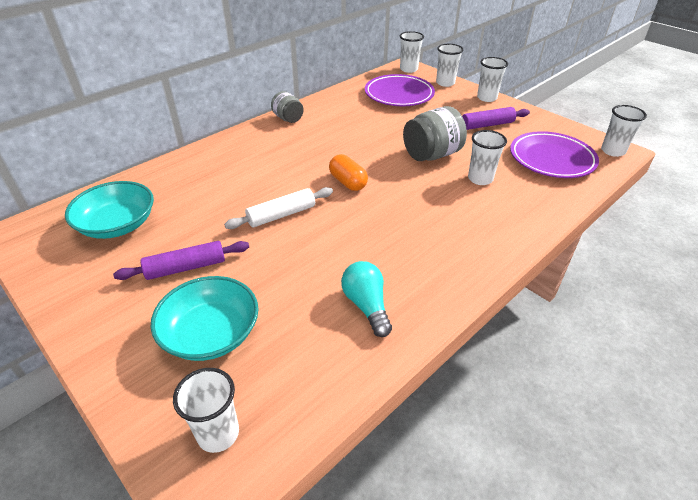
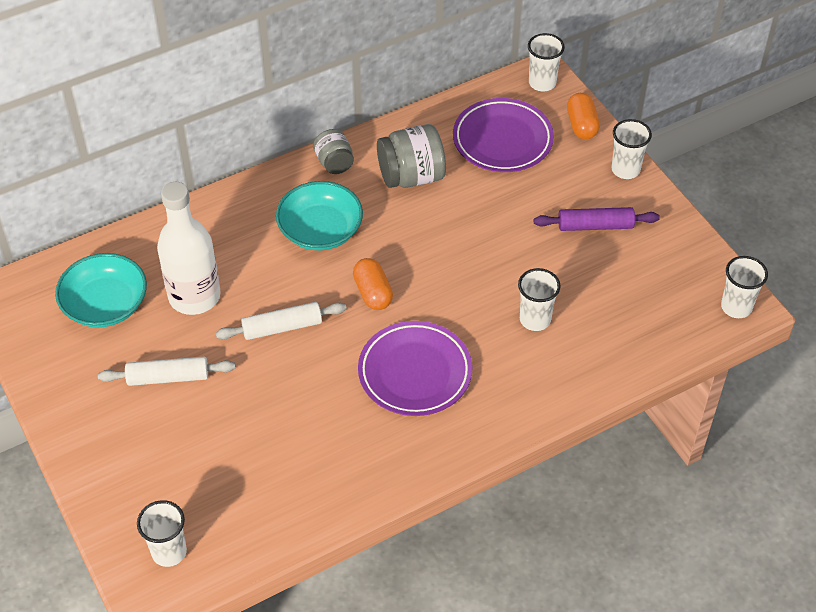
camera: 15 degrees right, 10 degrees up
purple rolling pin [113,241,249,280] -> white rolling pin [98,357,235,386]
turquoise bowl [151,276,258,361] -> turquoise bowl moved to [276,181,363,250]
turquoise light bulb [341,261,392,337] -> none
grey jar [403,106,467,161] -> grey jar moved to [377,124,446,188]
white cup [436,44,463,87] -> orange capsule [567,93,600,139]
purple plate [510,131,599,178] -> purple plate moved to [358,321,473,416]
none -> white bottle [157,182,221,315]

